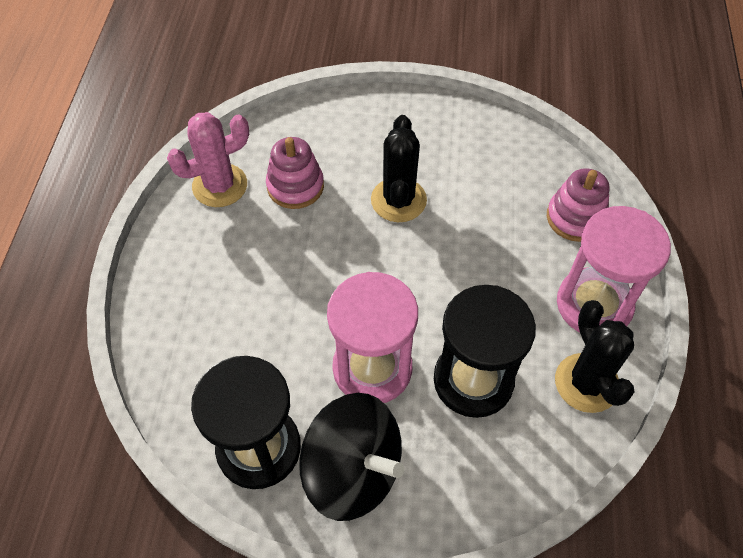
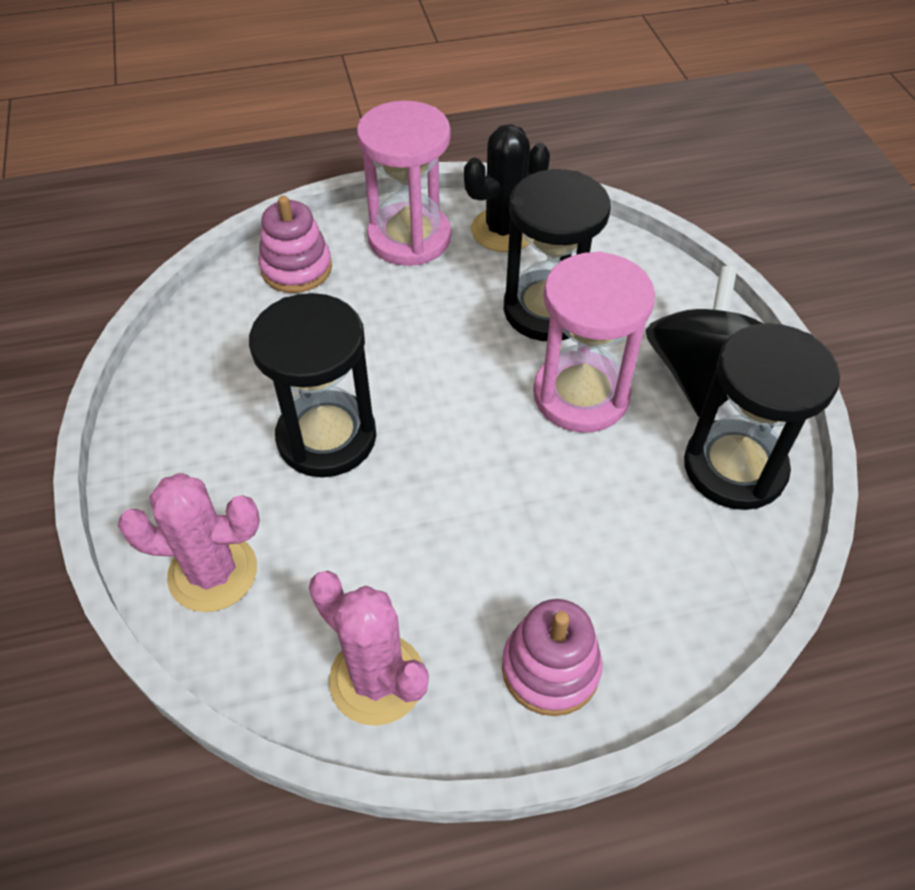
camera: 110 degrees left, 5 degrees down
pink stacking toy [266,137,324,209] -> pink stacking toy moved to [502,599,602,716]
black cactus [371,115,427,222] -> black hourglass [249,293,376,477]
none -> pink cactus [118,473,260,612]

